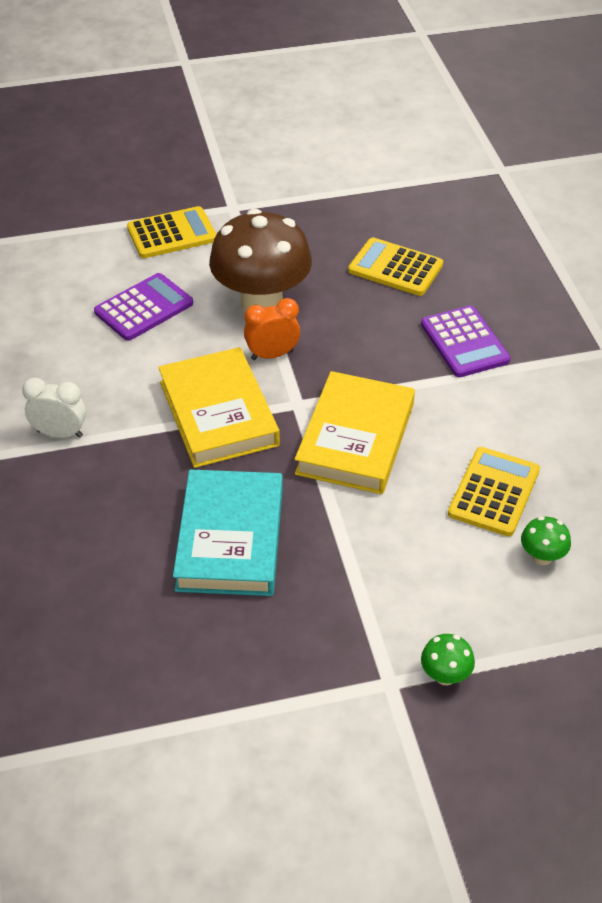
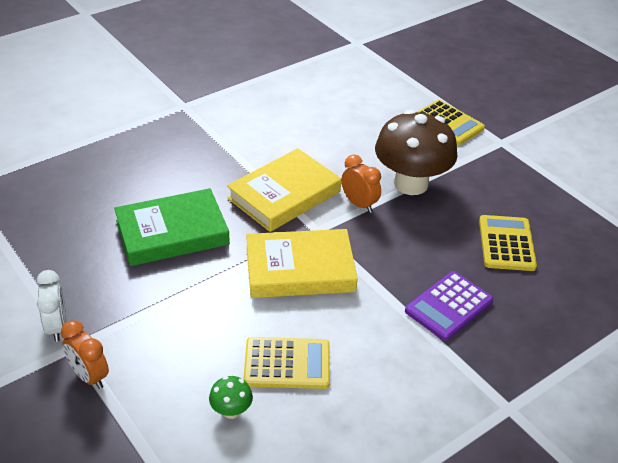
camera: 65 degrees right, 5 degrees down
white clock [22,377,86,438] -> white clock moved to [37,270,67,342]
purple calculator [94,273,193,341] -> none
turquoise book [173,469,283,596] -> green book [114,188,230,266]
green mushroom [421,634,475,685] -> orange clock [61,320,109,389]

